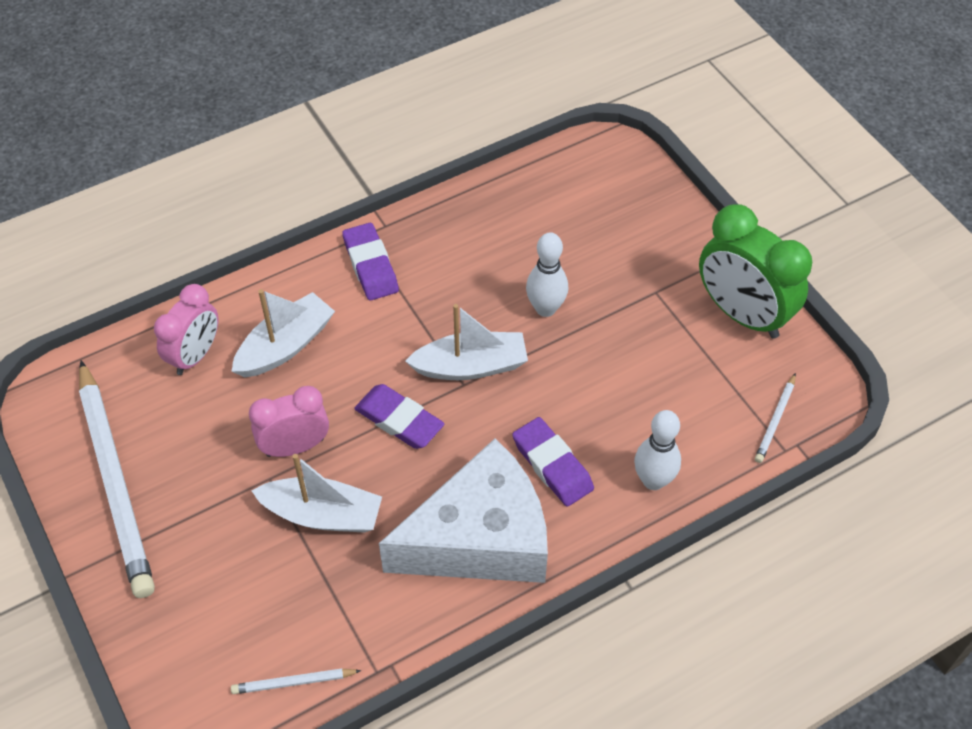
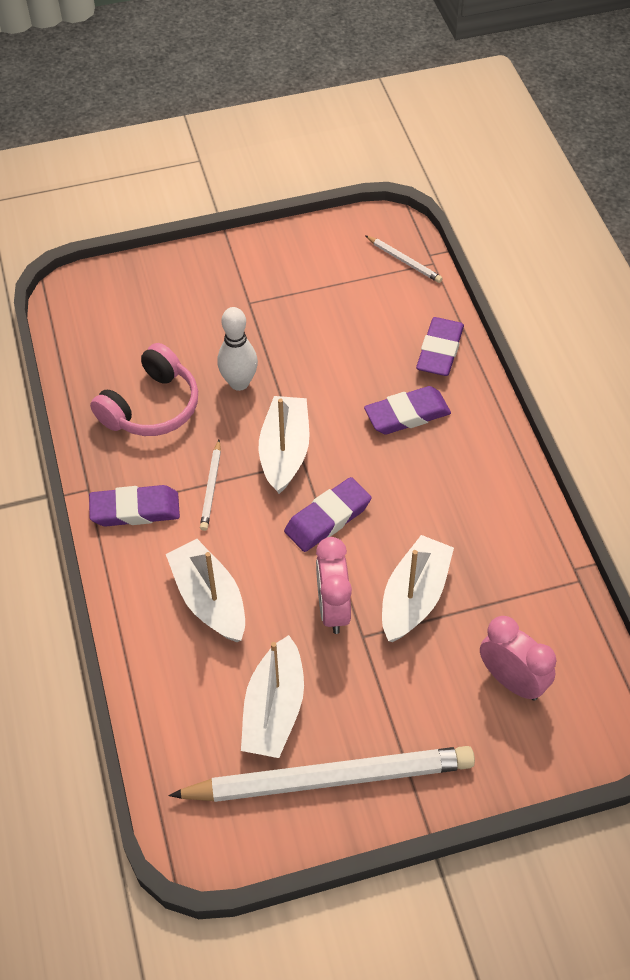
camera: 75 degrees left, 0 degrees up
pink clock [154,284,218,375] -> pink clock moved to [480,616,556,701]
white pencil [231,668,362,694] -> white pencil moved to [200,440,221,531]
white cheese [379,438,548,583] -> none
white bowling pin [634,410,681,490] -> purple eraser [416,317,464,376]
green clock [699,204,812,339] -> none
none -> pink headphones [90,343,198,436]
none -> white boat [241,635,304,758]

